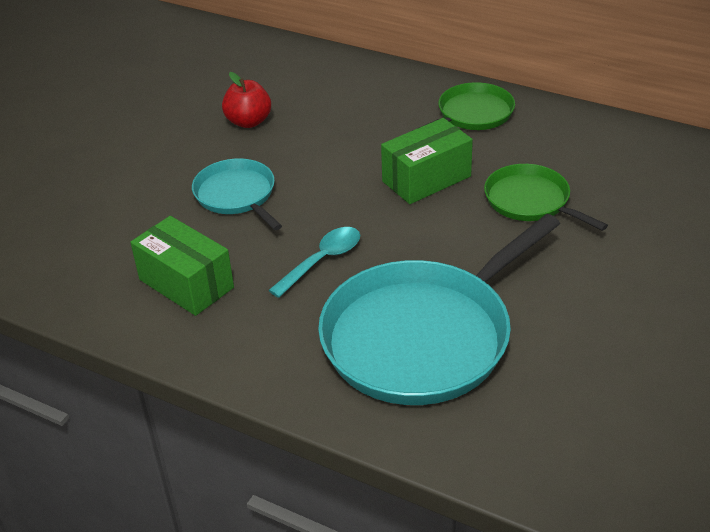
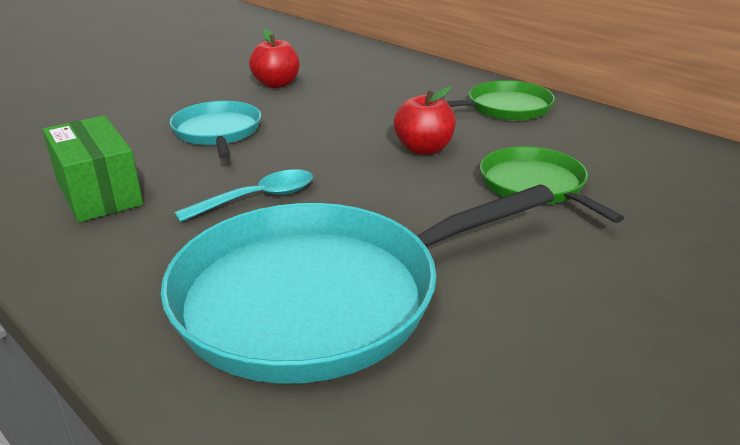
camera: 15 degrees right, 10 degrees down
green box [381,118,473,204] -> red apple [394,87,456,155]

